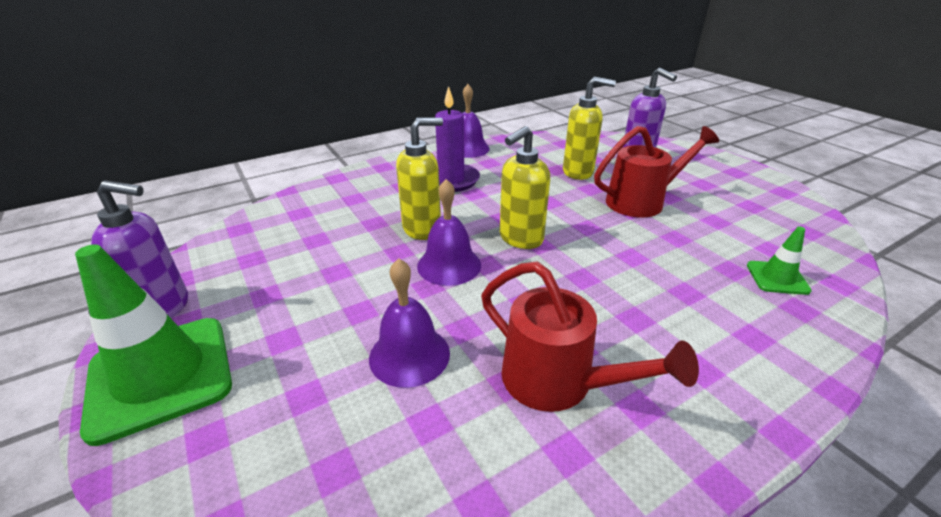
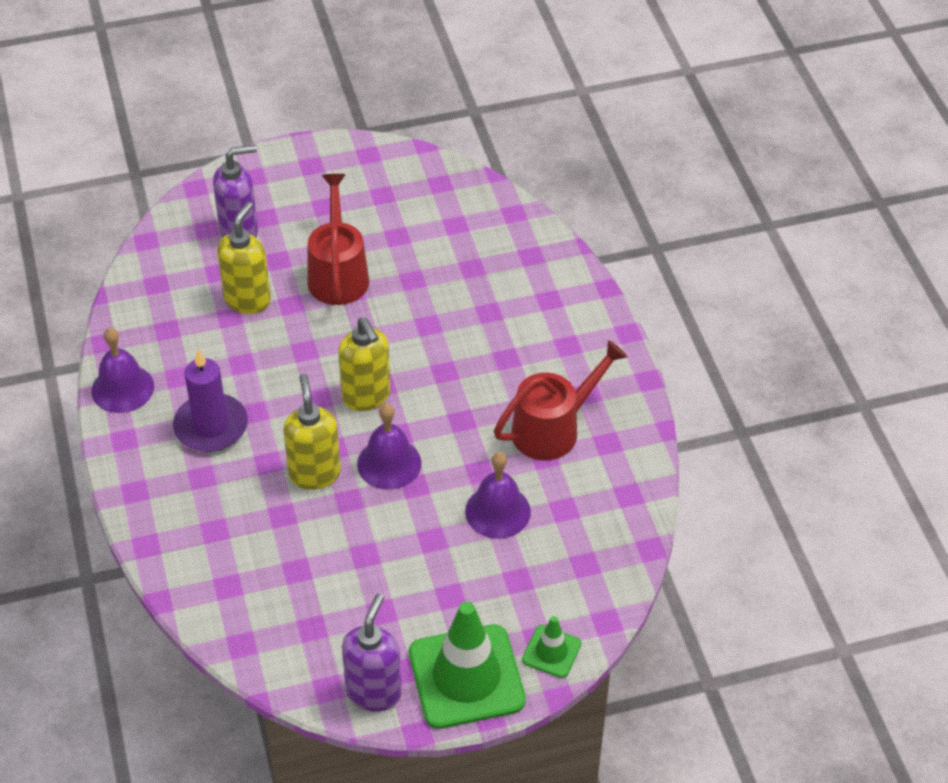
camera: 75 degrees left, 15 degrees up
green traffic cone [747,226,812,295] -> green traffic cone moved to [522,616,581,678]

